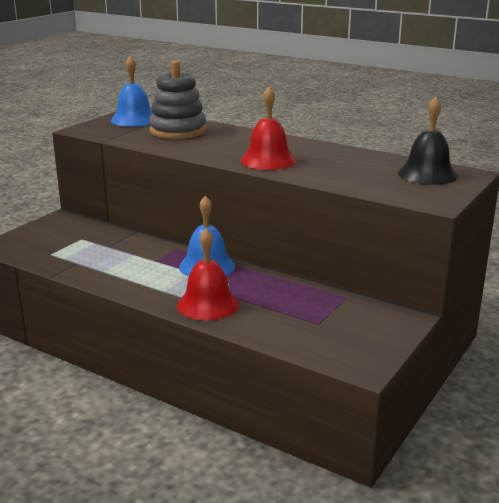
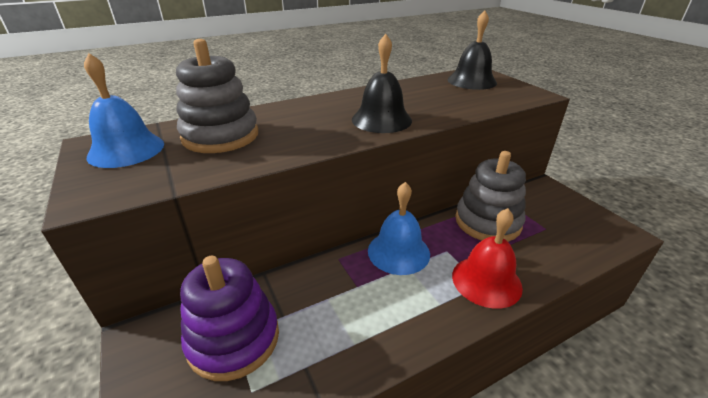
camera: 60 degrees left, 10 degrees up
red bell [241,86,296,170] -> black bell [352,34,412,133]
none -> purple stacking toy [180,256,279,381]
none -> grey stacking toy [455,151,526,242]

